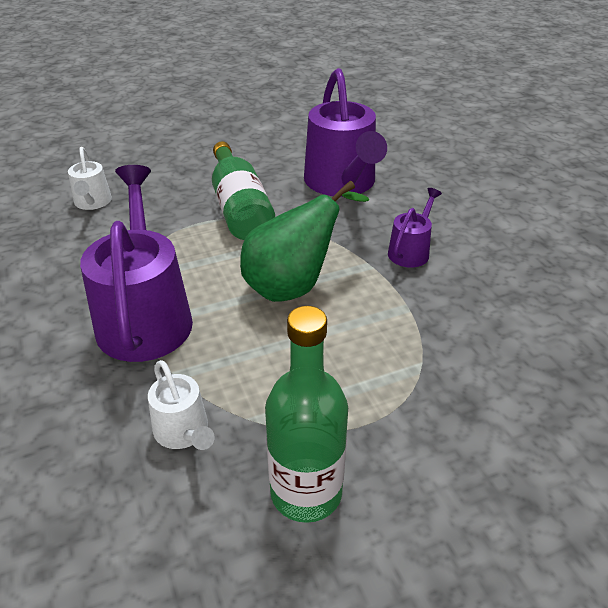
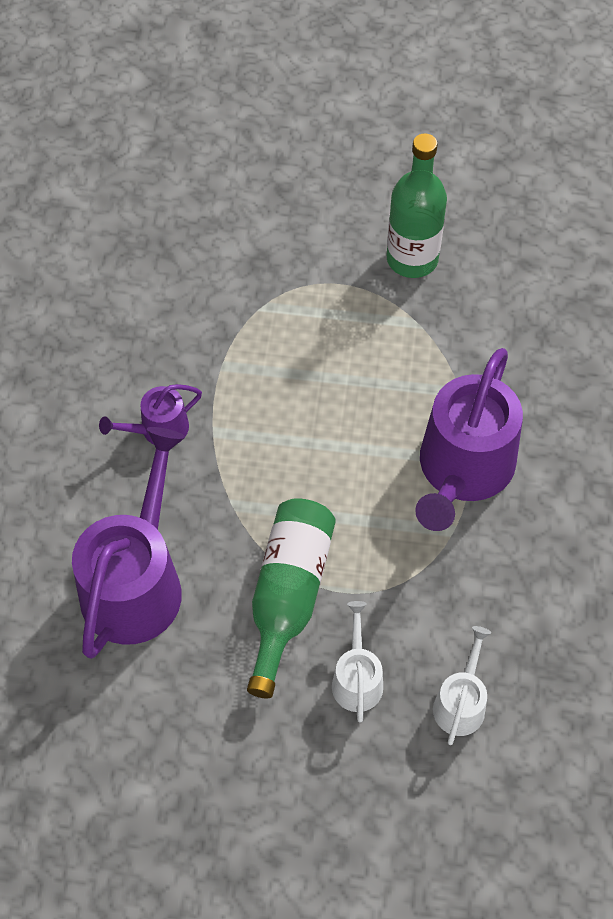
camera: 150 degrees left, 20 degrees up
white watering can [148,360,215,450] -> white watering can moved to [332,601,383,723]
green pear [240,181,369,302] -> none

